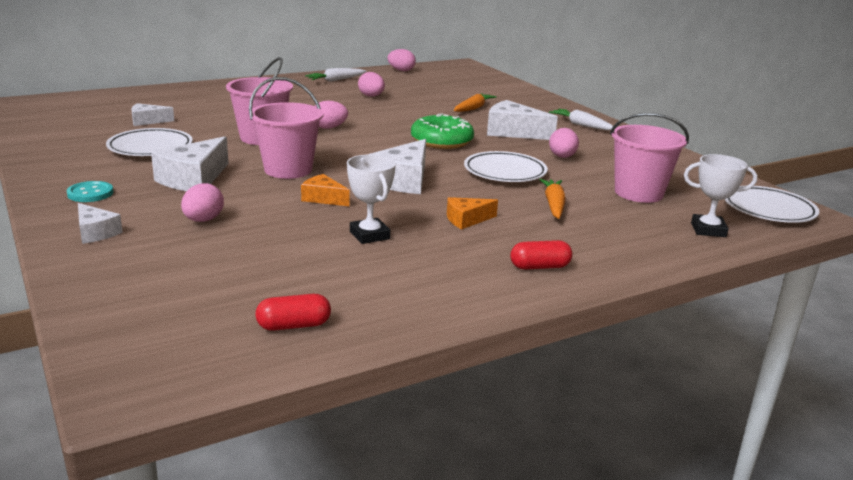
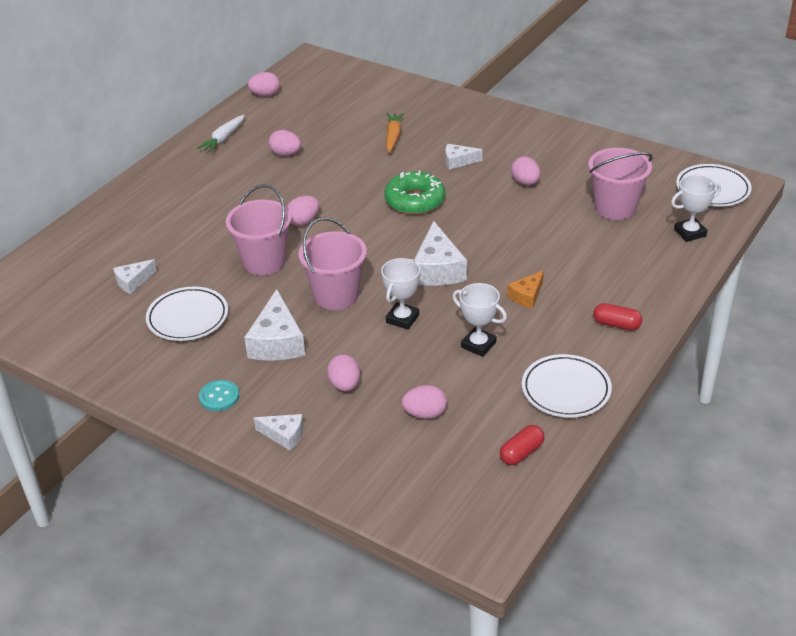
camera: 25 degrees left, 15 degrees up
orange cheese [301,174,350,206] -> white trophy [381,258,420,329]
white plate [464,151,548,182] -> white plate moved to [522,354,612,418]
white cheese [487,100,558,140] -> white cheese [445,144,483,170], size x0.57
red capsule [510,240,573,269] -> red capsule turned 60 degrees clockwise [593,303,642,331]
orange carrot [539,179,566,219] -> none
white carrot [549,109,613,130] -> none
none -> pink egg [402,385,447,419]

